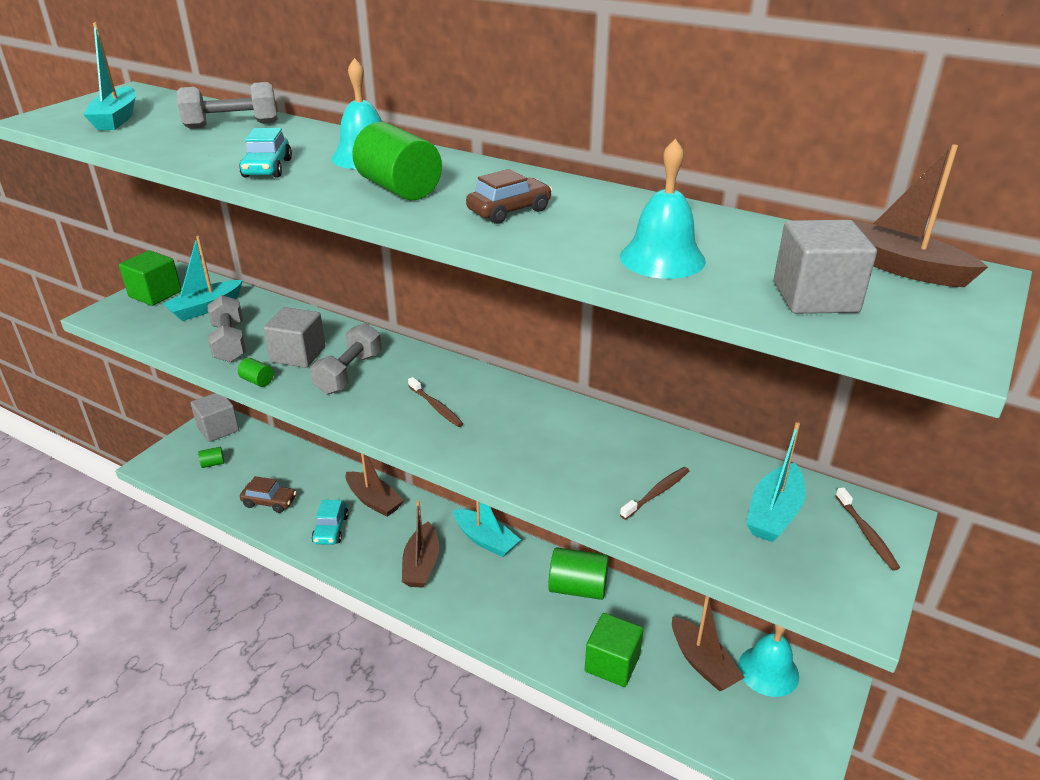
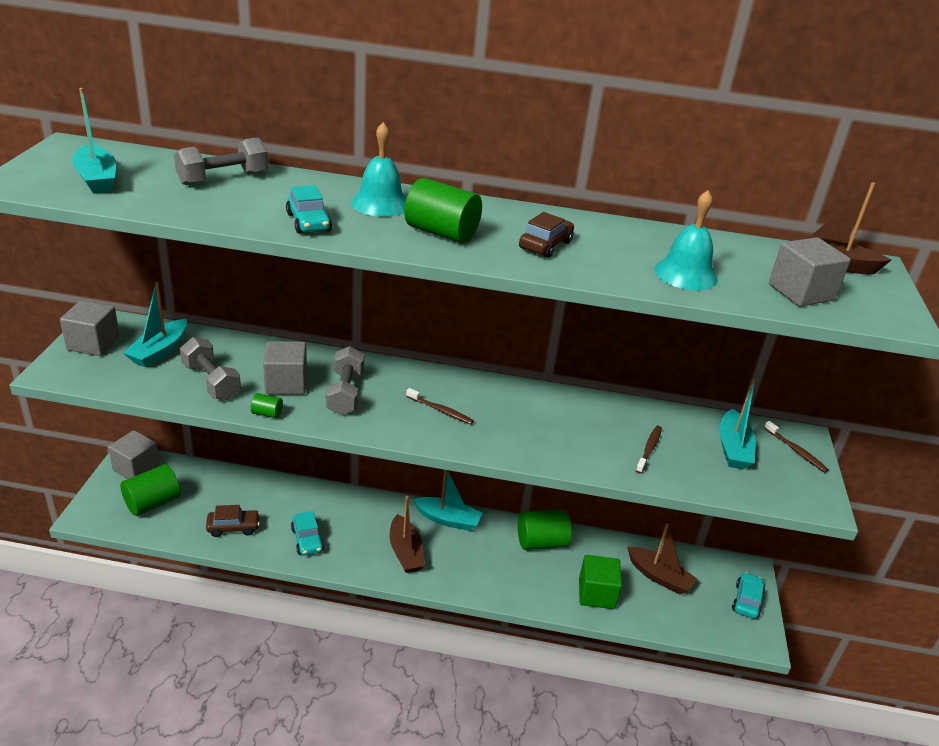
camera: 25 degrees left, 0 degrees up
green cube [119,250,181,306] -> grey cube [60,300,120,356]
green cylinder [198,447,224,468] -> green cylinder [120,464,181,516], size x2.12
brown boat [346,454,404,517] -> none
turquoise bell [738,625,799,697] -> none
none -> turquoise car [732,572,765,619]

